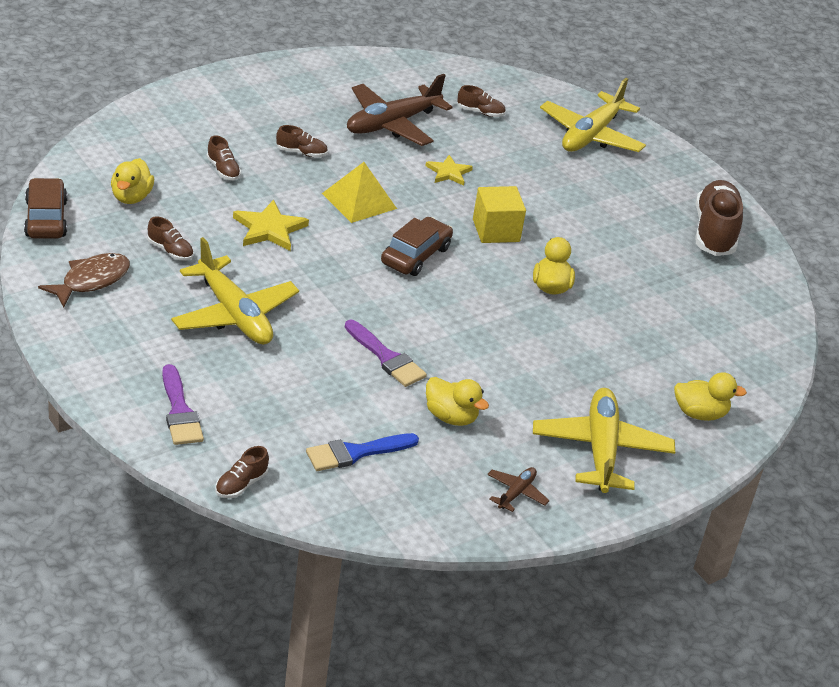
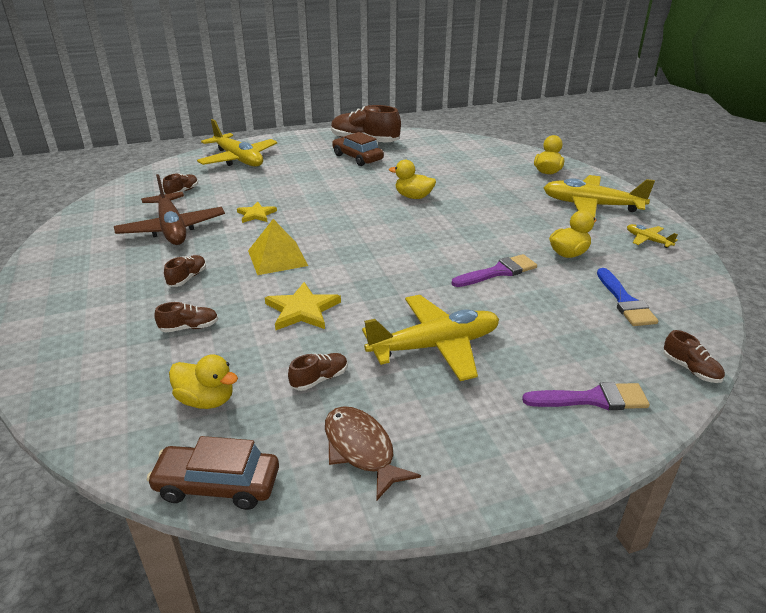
camera: 70 degrees left, 5 degrees down
brown car [381,217,453,276] -> brown car moved to [332,132,384,166]
yellow cube [473,186,526,243] -> none
brown plane [487,467,550,512] -> yellow plane [627,224,678,248]

